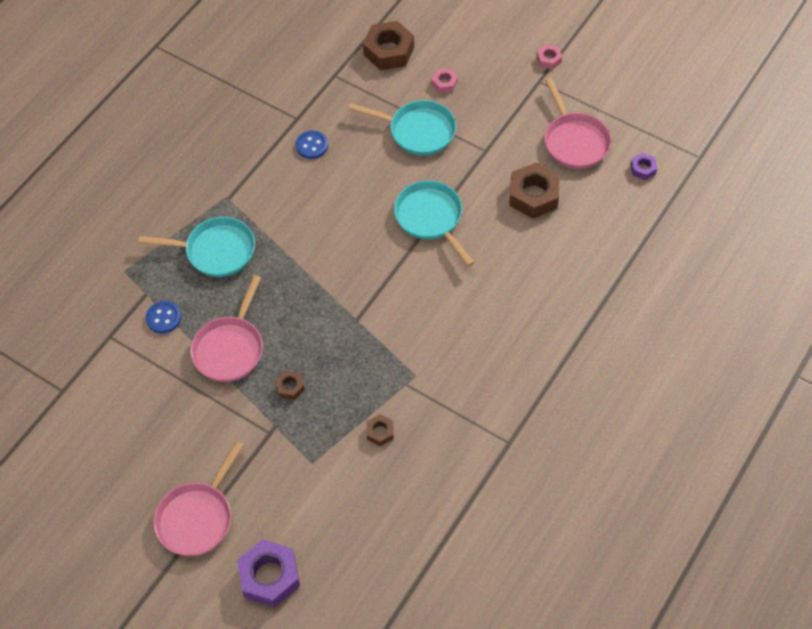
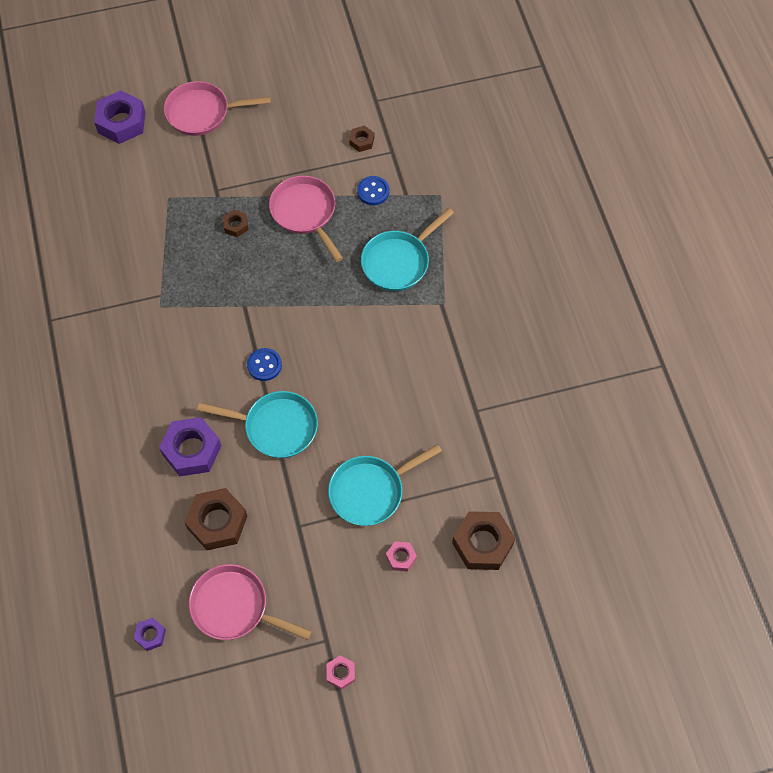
camera: 130 degrees right, 5 degrees up
pink pan [154,441,244,556] -> pink pan turned 75 degrees counterclockwise [164,81,271,136]
blue button [296,131,328,159] -> blue button moved to [247,348,282,381]
brown nut [367,414,394,446] -> brown nut moved to [349,126,374,152]
none -> purple nut [159,417,221,476]

